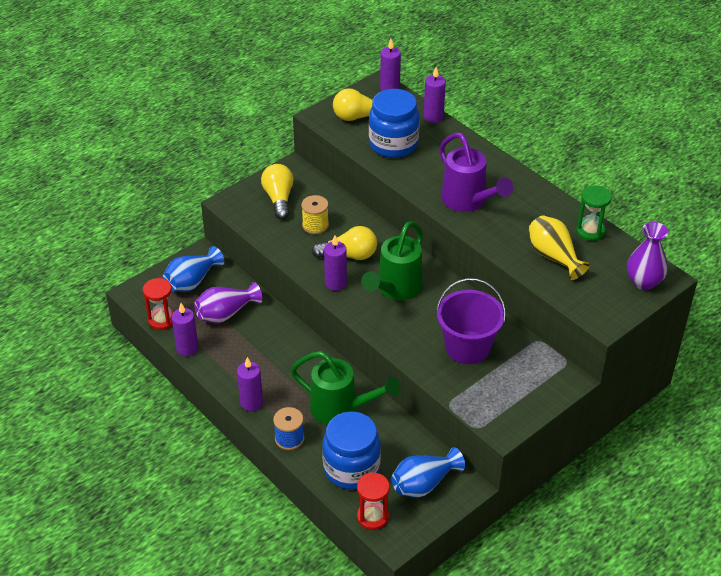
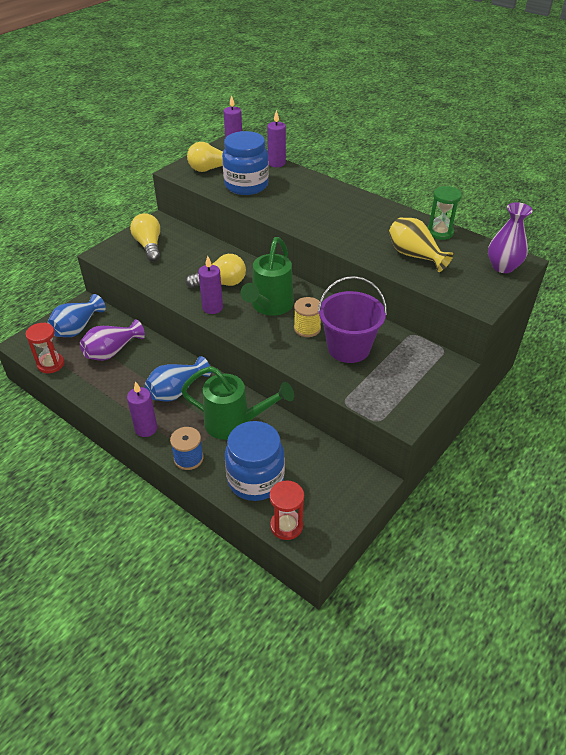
camera: 10 degrees left, 0 degrees up
purple candle [172,303,198,356] -> none
yellow spool [301,195,329,234] -> yellow spool moved to [294,297,321,337]
blue vase [391,447,465,498] -> blue vase moved to [145,356,211,402]
purple watering can [439,133,513,212] -> none

